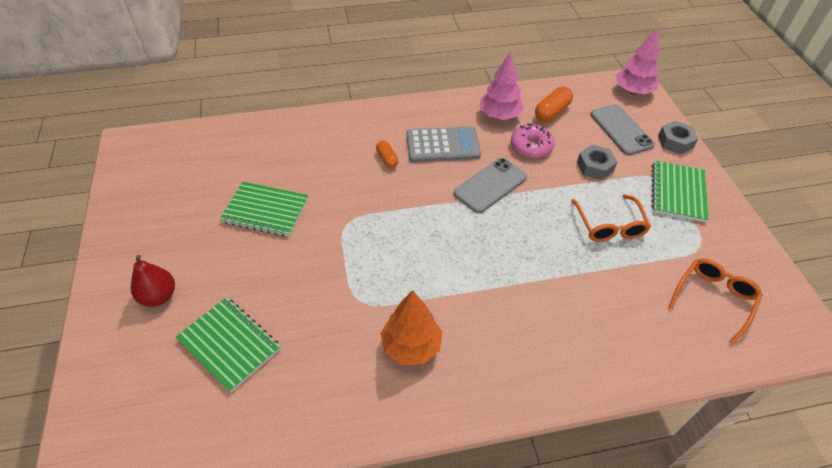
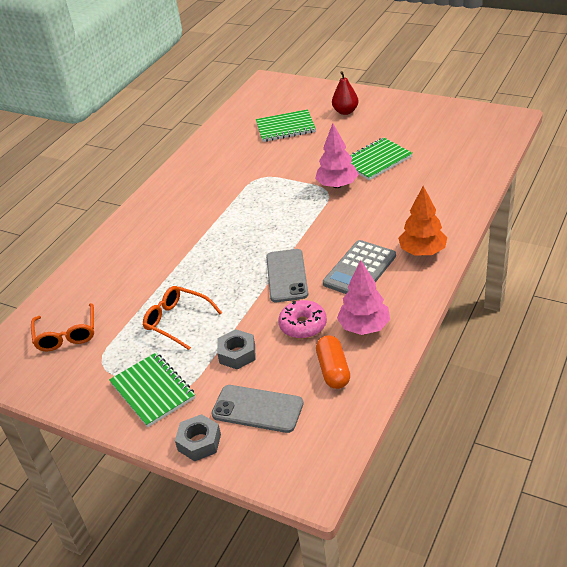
camera: 135 degrees right, 10 degrees down
orange capsule [376,140,399,168] -> none
orange tree [380,290,442,365] -> orange tree moved to [398,186,447,255]
pink tree [615,28,659,94] -> pink tree moved to [315,123,359,188]

